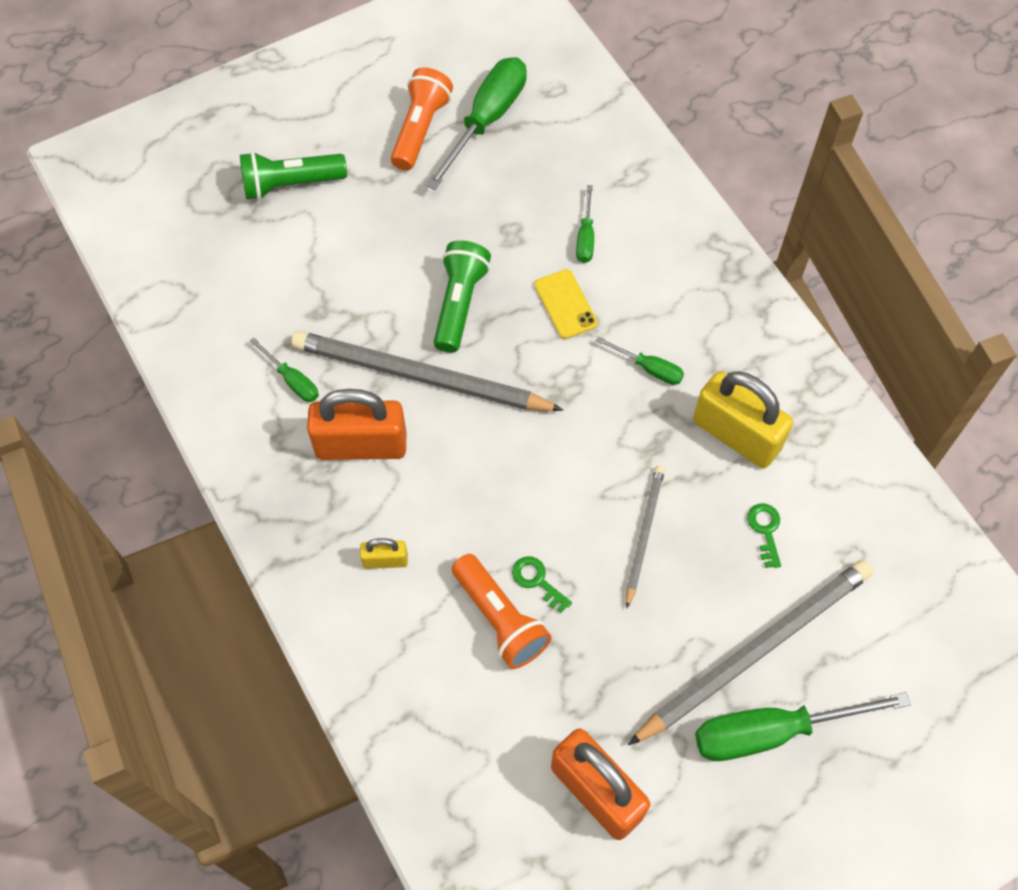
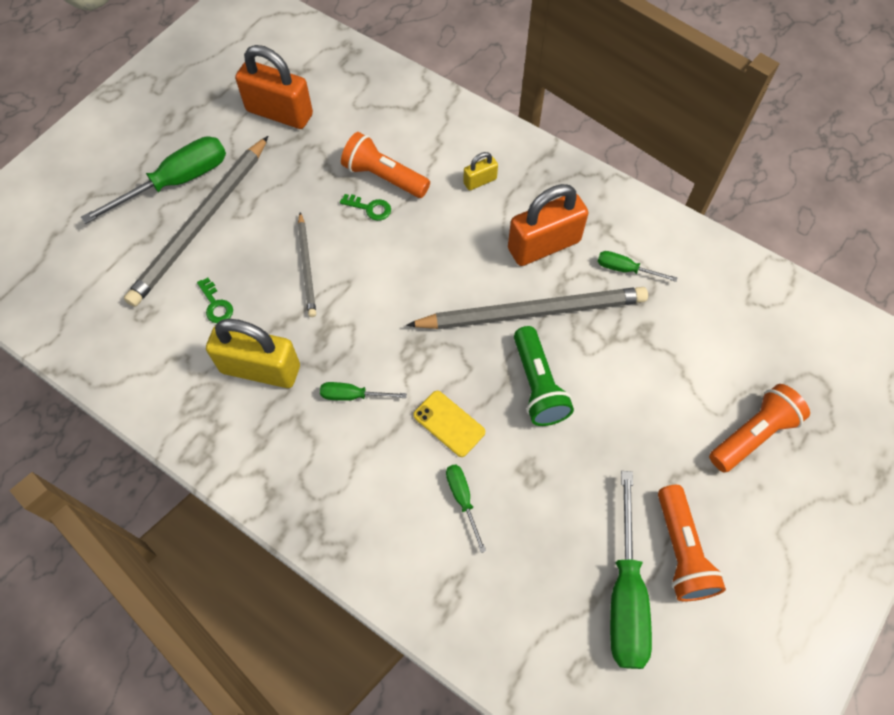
camera: 155 degrees right, 0 degrees up
green flashlight [240,151,347,200] -> orange flashlight [709,384,810,472]

